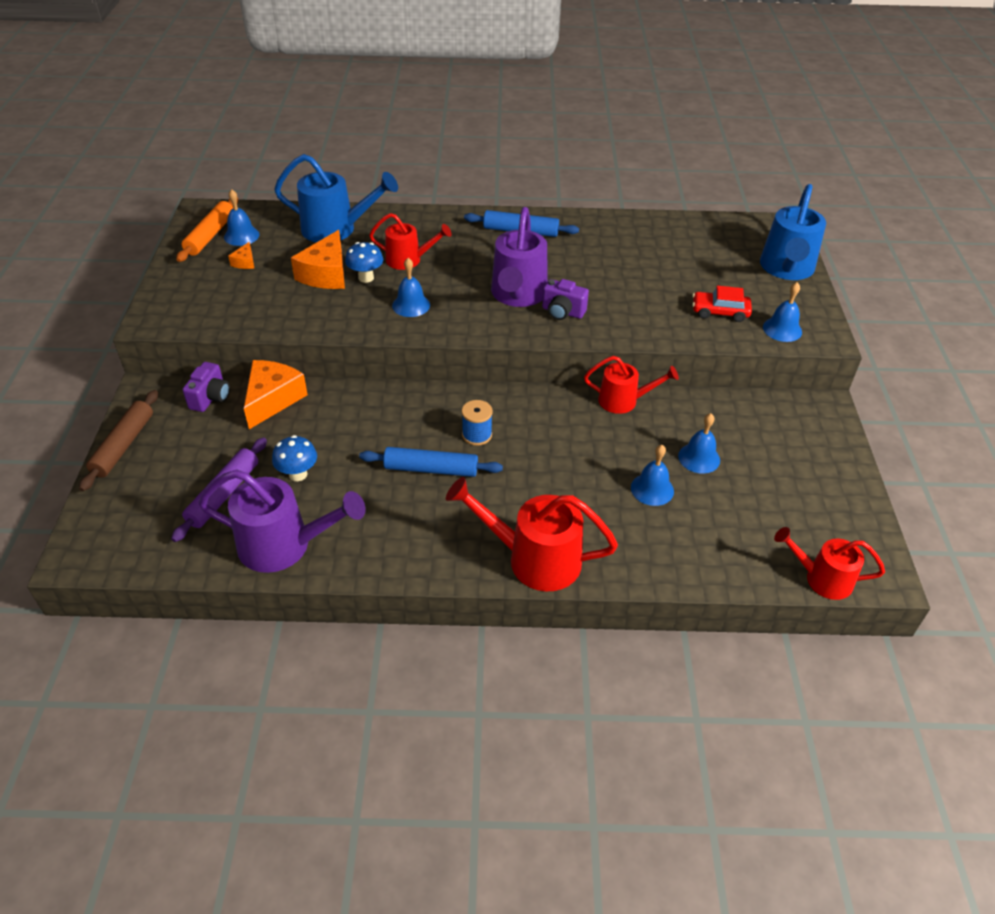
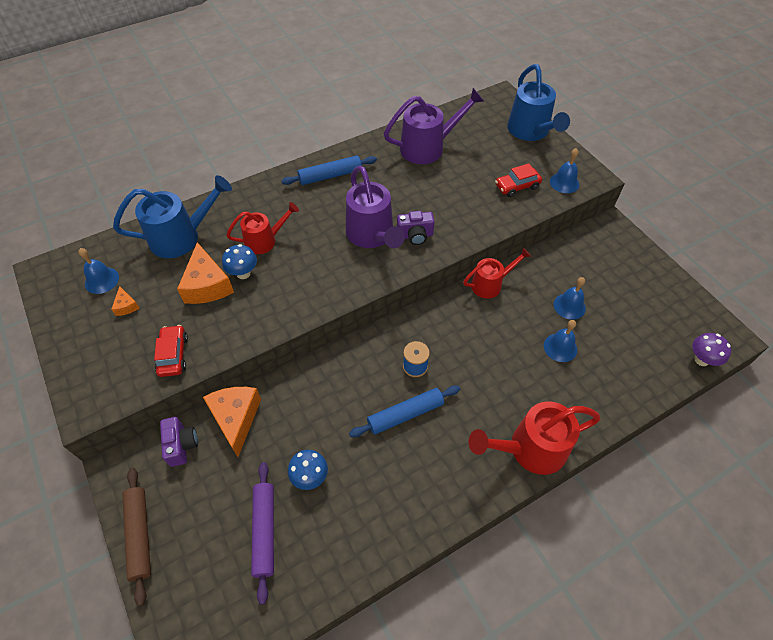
camera: 30 degrees left, 10 degrees up
orange rolling pin [176,197,238,262] -> none
purple watering can [199,469,366,573] -> purple watering can moved to [384,88,484,164]
blue bell [392,258,430,317] -> none
red watering can [774,527,885,600] -> purple mushroom [692,333,731,366]
none -> red car [154,325,188,377]

